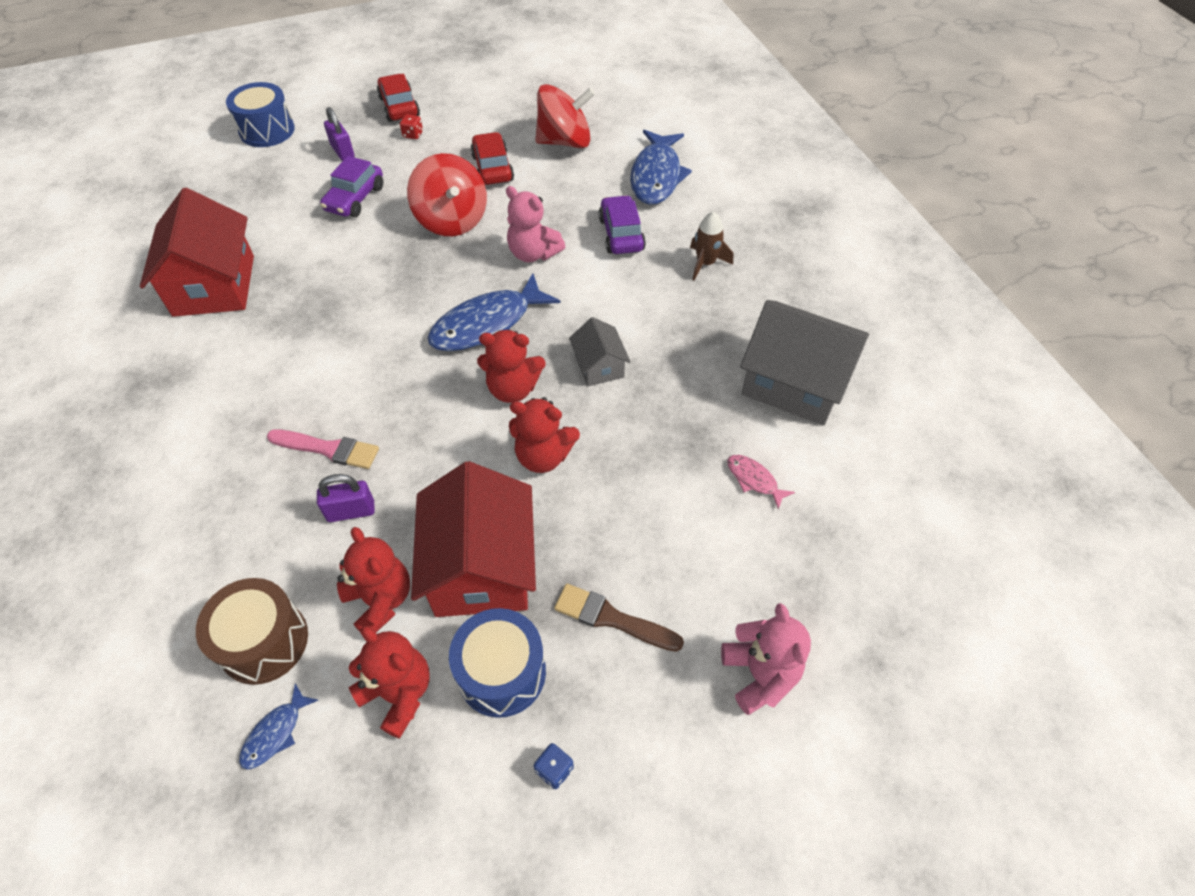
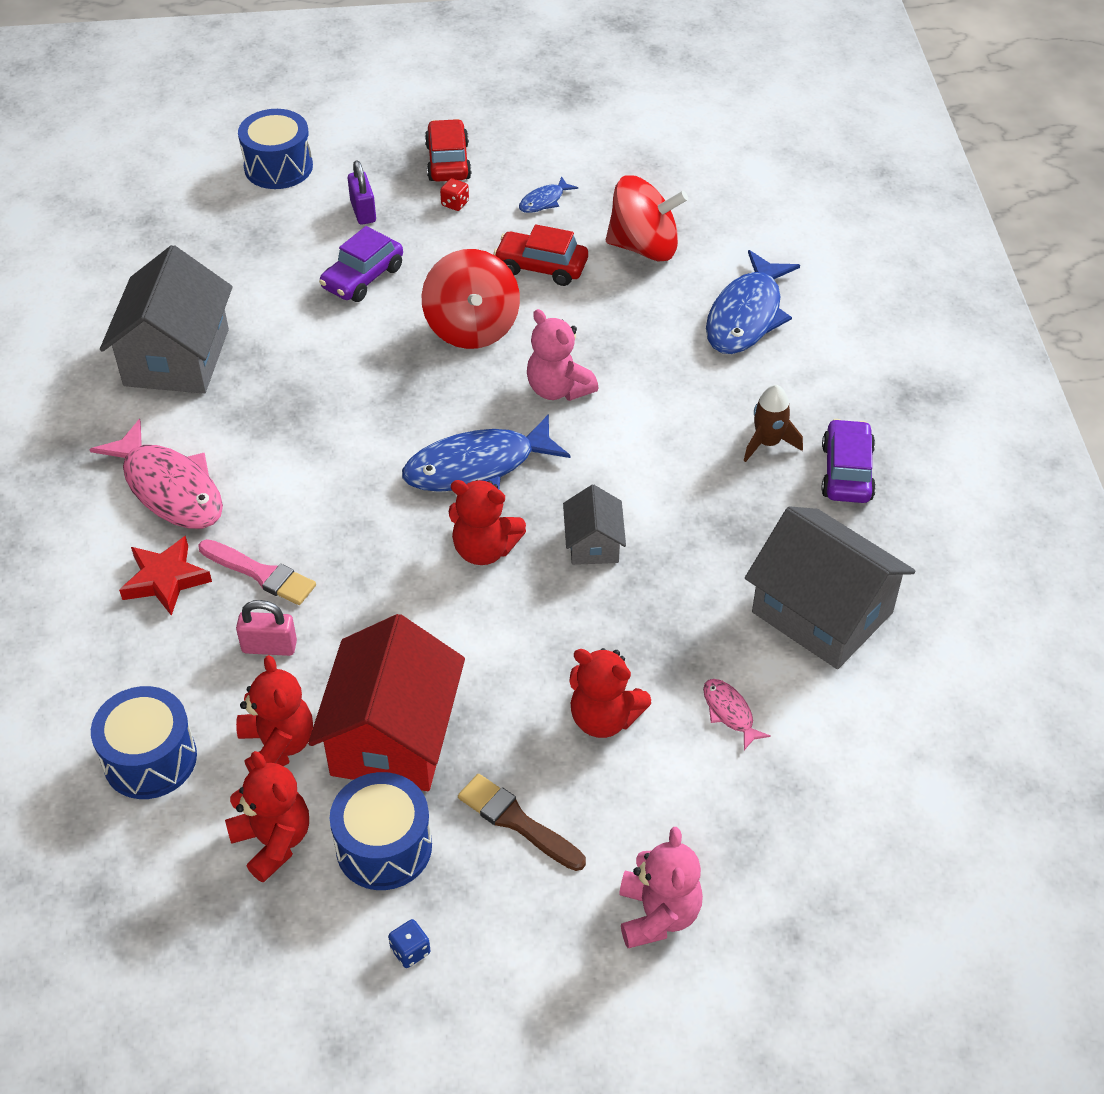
camera: 15 degrees right, 5 degrees down
red house [140,188,254,317] -> grey house [100,245,233,394]
brown drum [196,578,308,685] -> blue drum [91,686,197,799]
blue fish [239,683,318,769] -> blue fish moved to [519,176,578,213]
purple padlock [317,474,375,522] -> pink padlock [236,600,297,656]
red car [470,132,514,185] -> red car turned 75 degrees counterclockwise [493,224,588,286]
red teddy bear [509,397,580,473] -> red teddy bear moved to [569,648,651,738]
purple car [599,195,646,254] -> purple car moved to [821,419,876,503]
none -> pink fish [89,419,223,529]
none -> red star [119,536,212,616]

